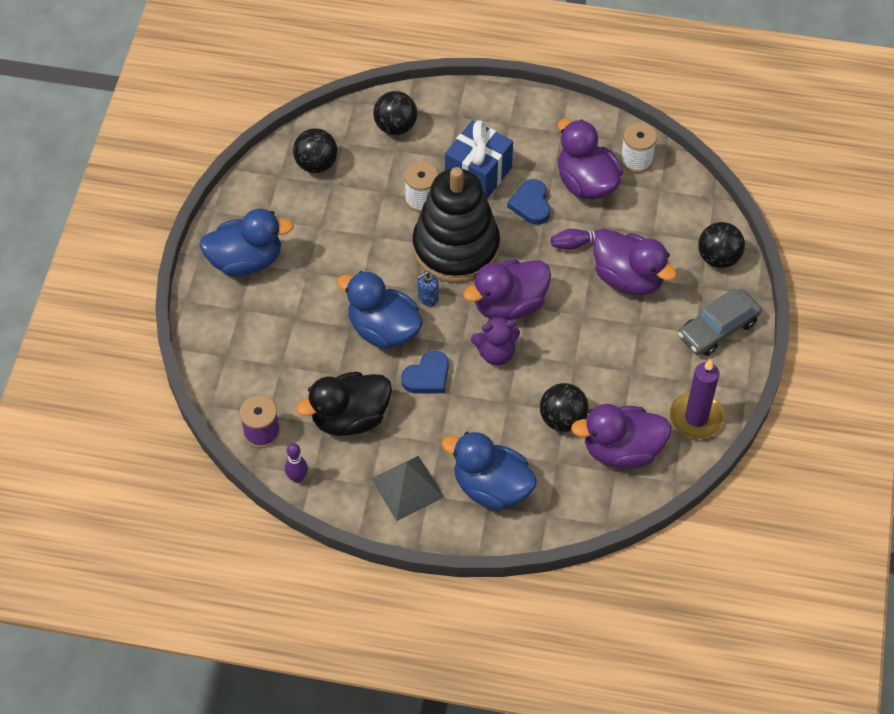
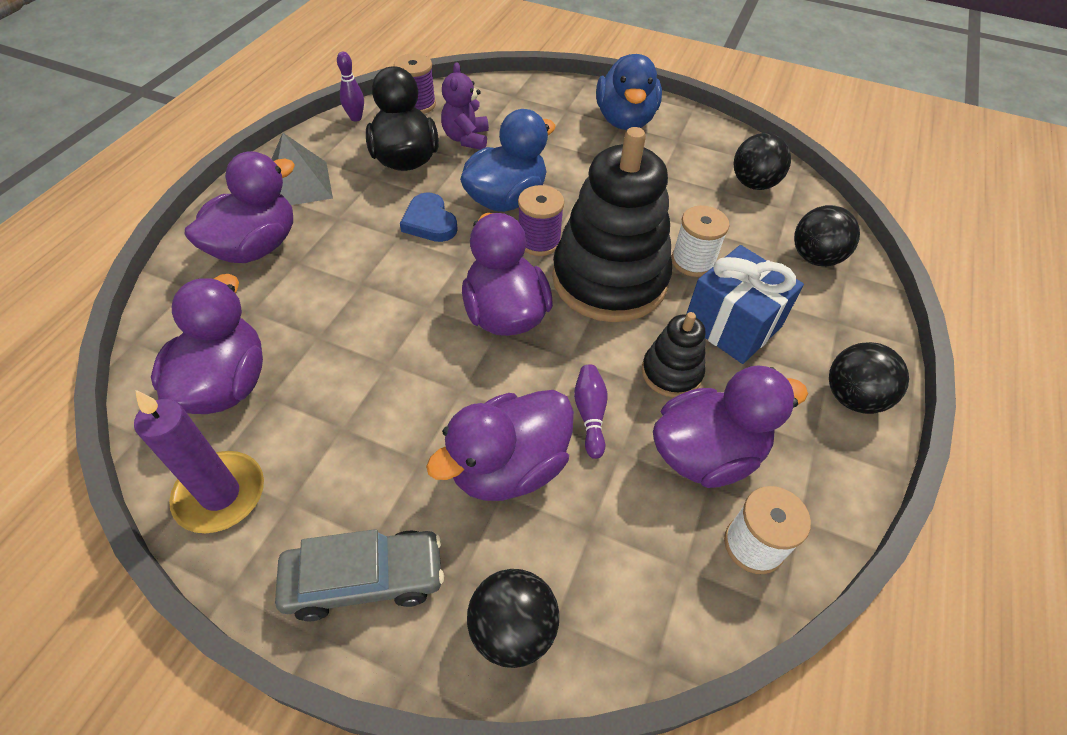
camera: 100 degrees right, 5 degrees down
blue soap dispenser [417,271,439,307] -> purple spool [518,185,564,256]
blue duck [442,432,537,511] -> purple duck [184,151,295,263]
purple teddy bear [471,315,520,365] -> purple teddy bear moved to [441,62,489,150]
blue heart [507,179,550,225] -> black stacking toy [642,312,706,398]
black ball [540,383,589,432] -> black ball moved to [829,342,909,414]
grey car [678,288,761,356] -> grey car turned 105 degrees clockwise [275,529,444,622]

